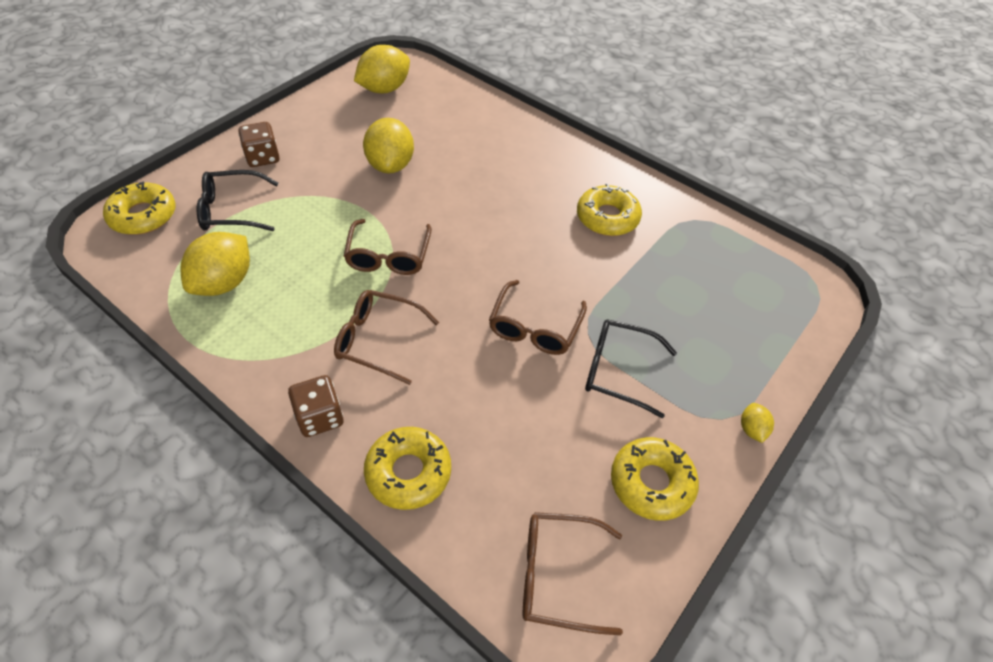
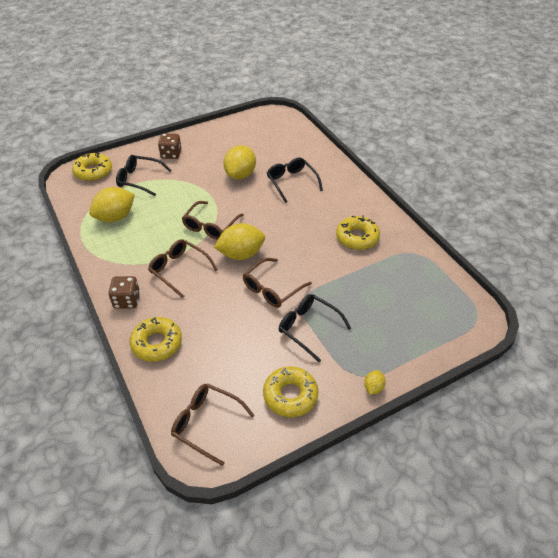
camera: 25 degrees right, 5 degrees down
yellow lemon [354,45,410,93] -> yellow lemon moved to [214,223,265,260]
none -> black glasses [267,157,323,203]

